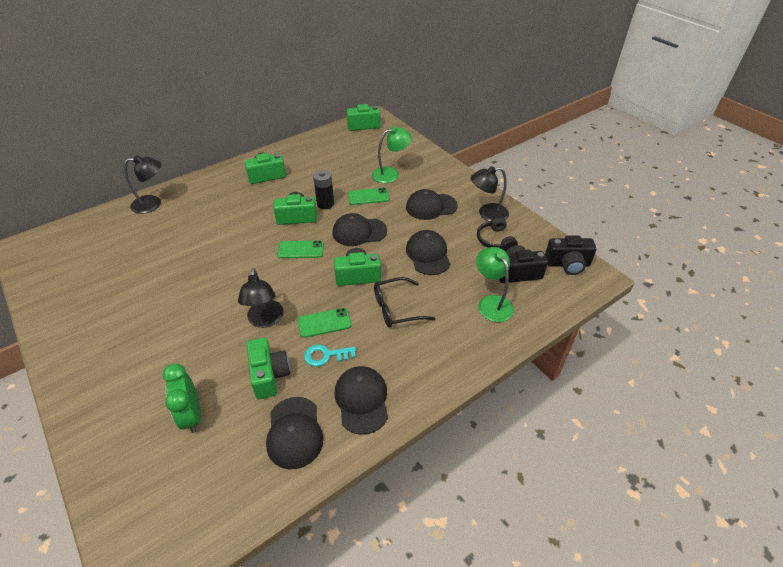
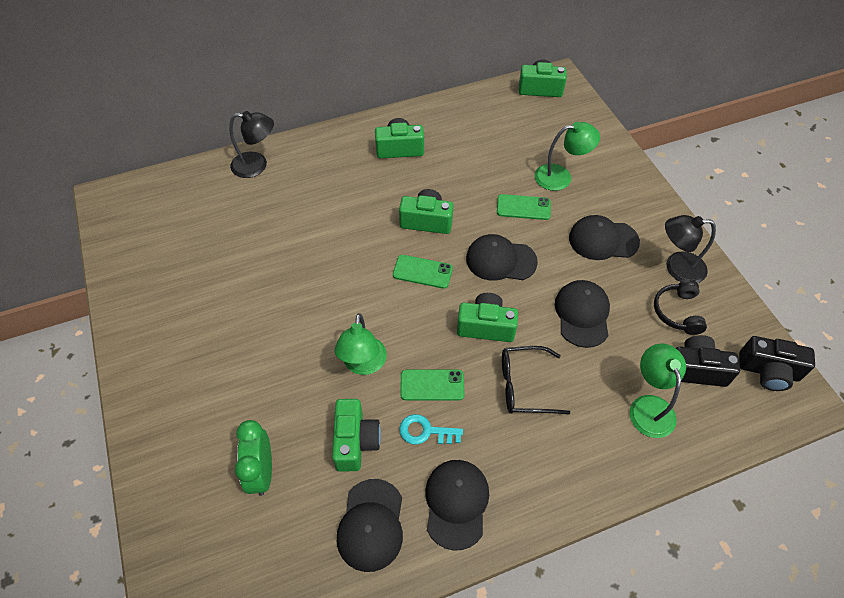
camera: 15 degrees right, 10 degrees up
black lamp [238,268,283,328] -> green lamp [334,313,387,375]
black battery [313,170,334,209] -> none

